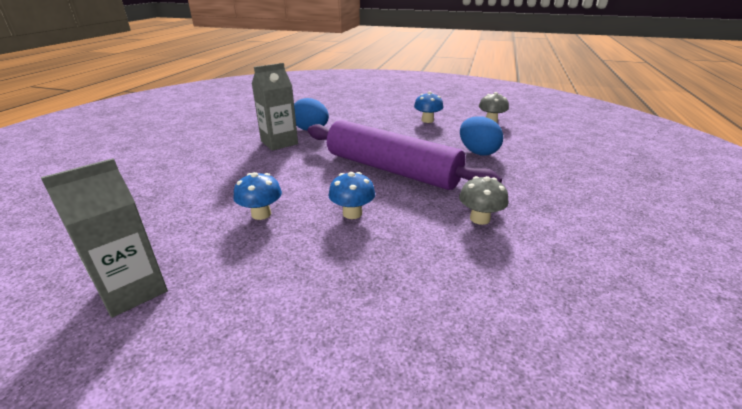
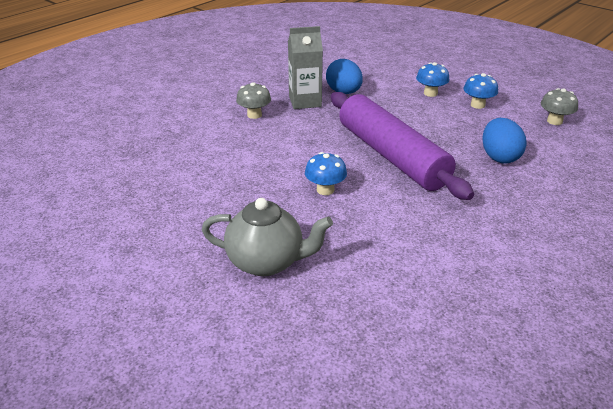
camera: 25 degrees right, 5 degrees up
grey carton [41,158,168,318] -> none
blue mushroom [233,172,282,220] -> blue mushroom moved to [416,62,449,97]
grey mushroom [459,176,508,225] -> grey mushroom moved to [236,82,271,119]
none -> grey teapot [202,198,333,276]

